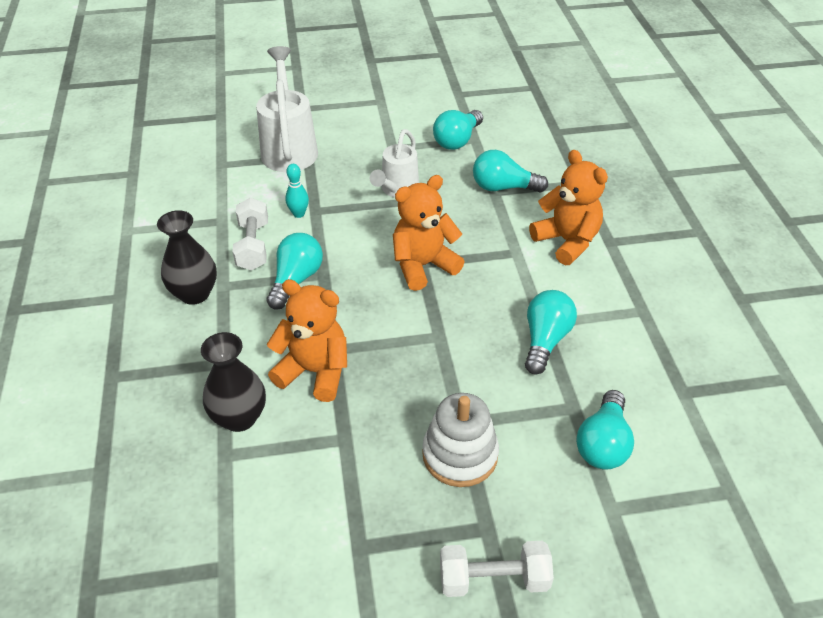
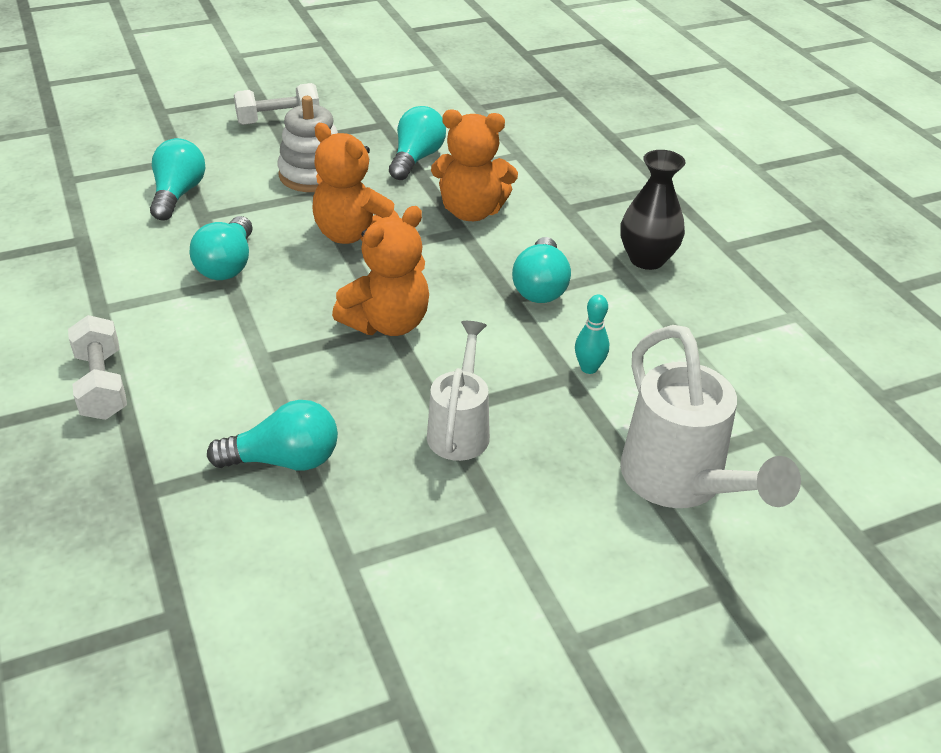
camera: 165 degrees right, 5 degrees down
black vase [201,332,266,432] -> none
white dumbbell [232,198,268,271] -> white dumbbell moved to [68,315,127,420]
turquoise light bulb [433,110,483,150] -> turquoise light bulb moved to [389,106,446,180]
orange teddy bear [529,150,608,266] -> orange teddy bear moved to [313,123,399,244]

